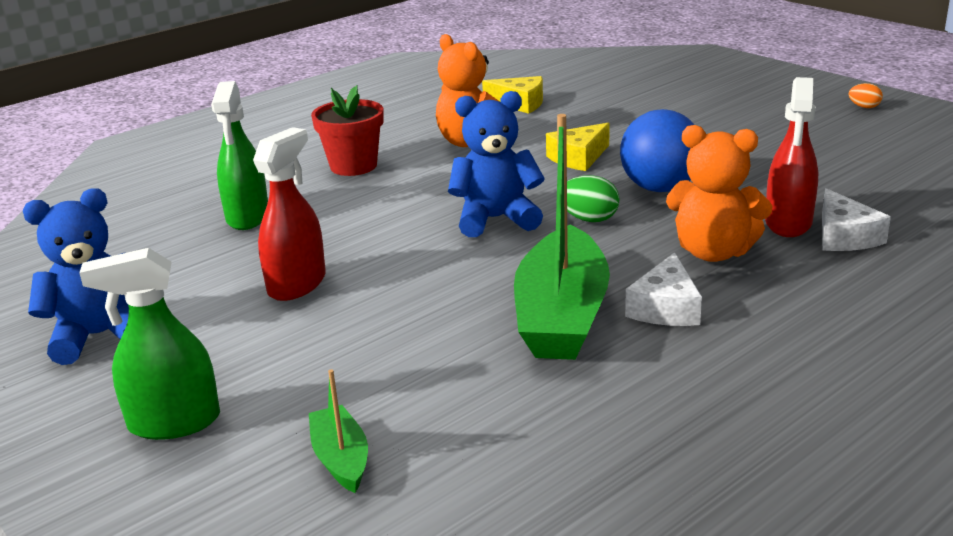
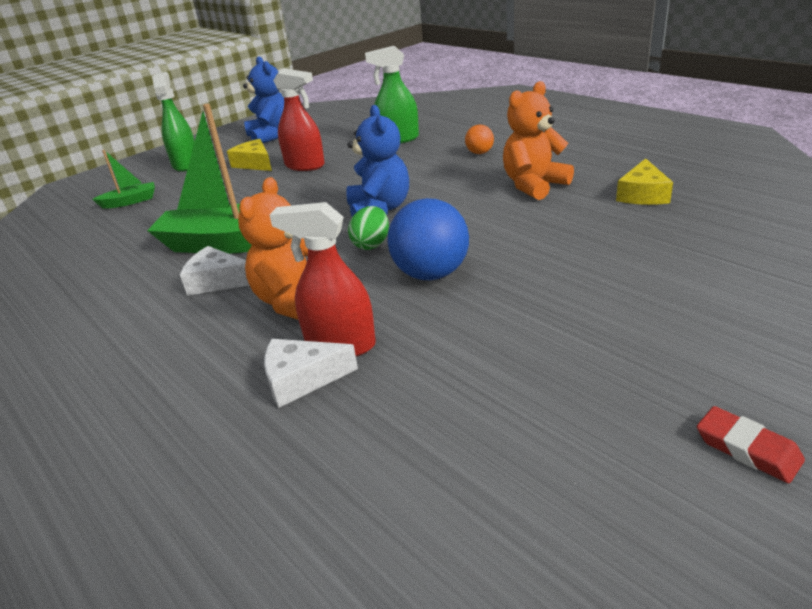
camera: 90 degrees right, 5 degrees up
red flower pot [311,85,384,176] -> orange ball [465,125,494,154]
yellow cheese [546,123,610,171] -> yellow cheese moved to [227,139,272,171]
orange egg [849,83,883,108] -> red eraser [697,406,805,483]

